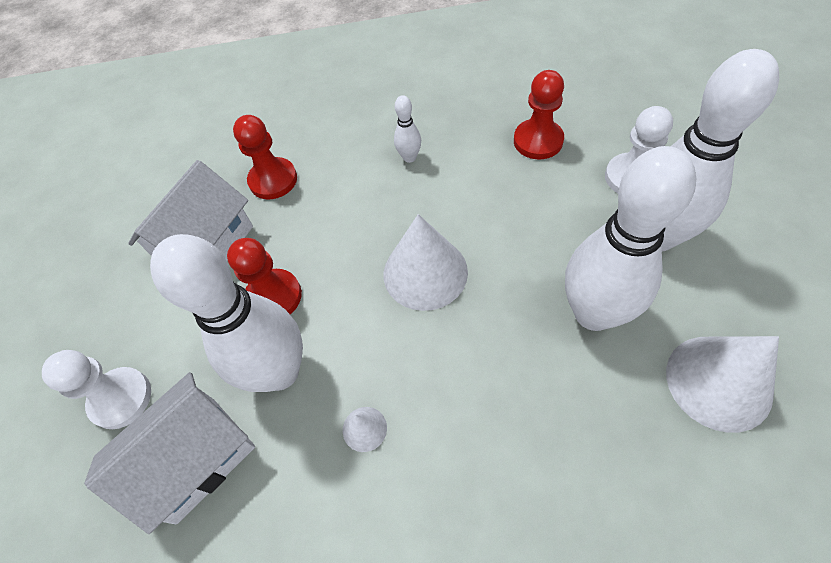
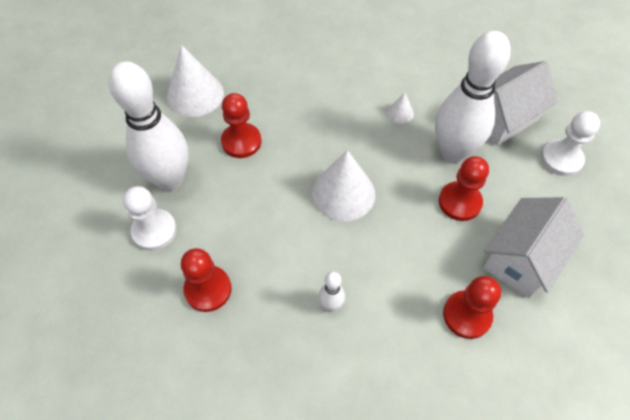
camera: 175 degrees left, 0 degrees up
white bowling pin [565,146,696,331] -> red pawn [221,93,261,158]

